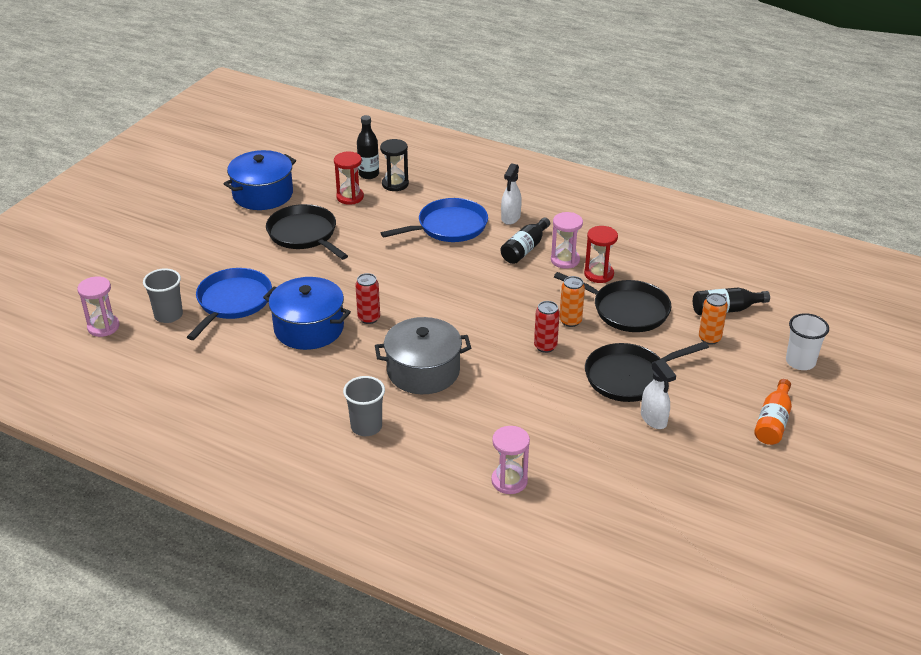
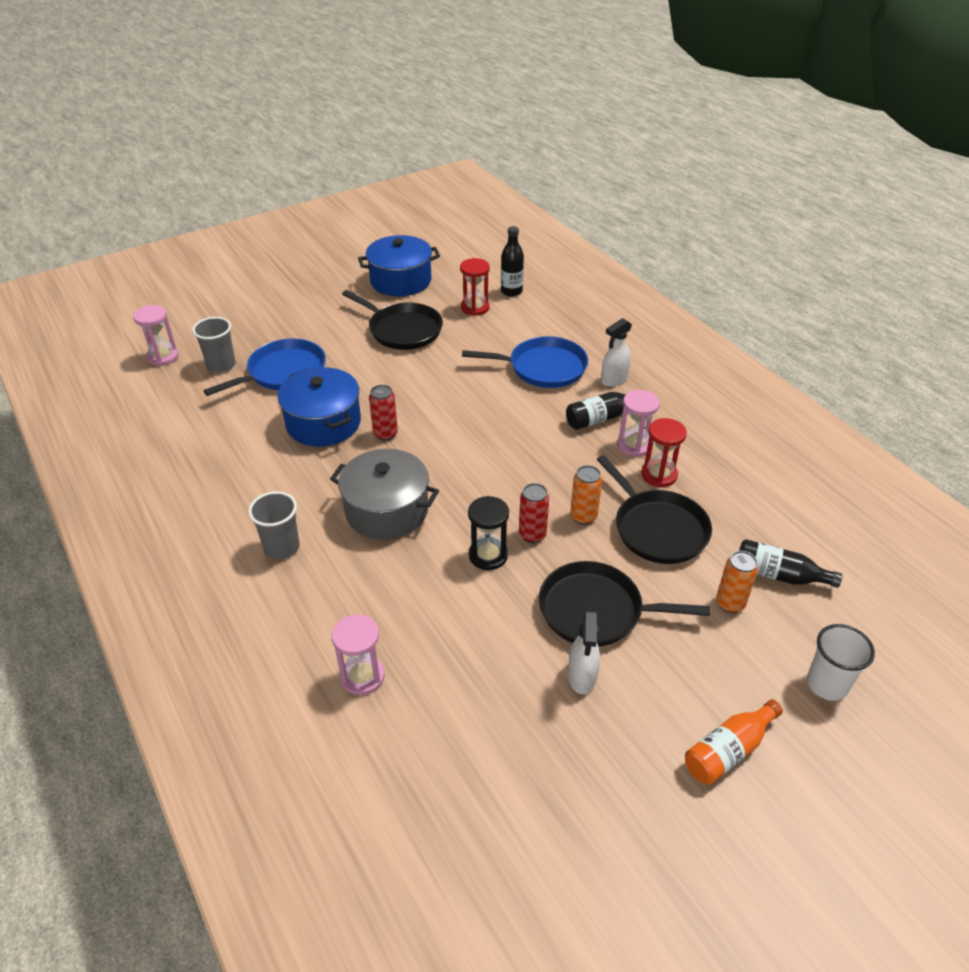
camera: 30 degrees right, 5 degrees up
black pan [266,204,348,260] -> black pan turned 135 degrees clockwise [342,290,443,350]
black hourglass [380,139,409,191] -> black hourglass moved to [468,496,509,570]

